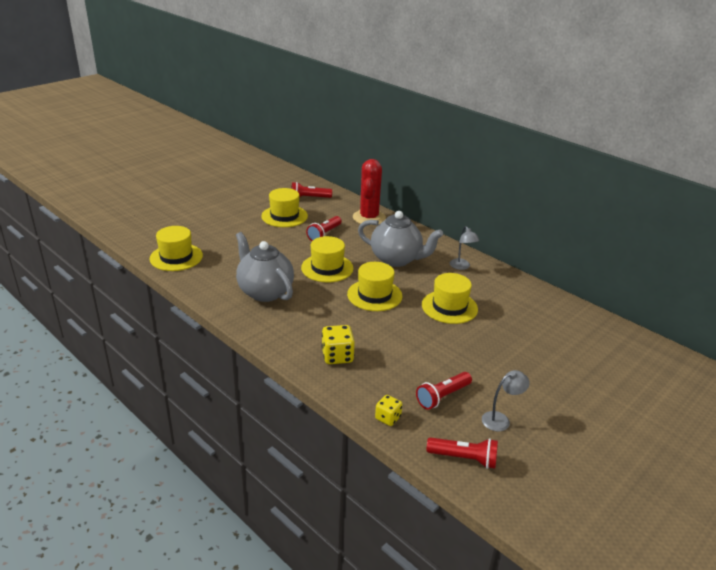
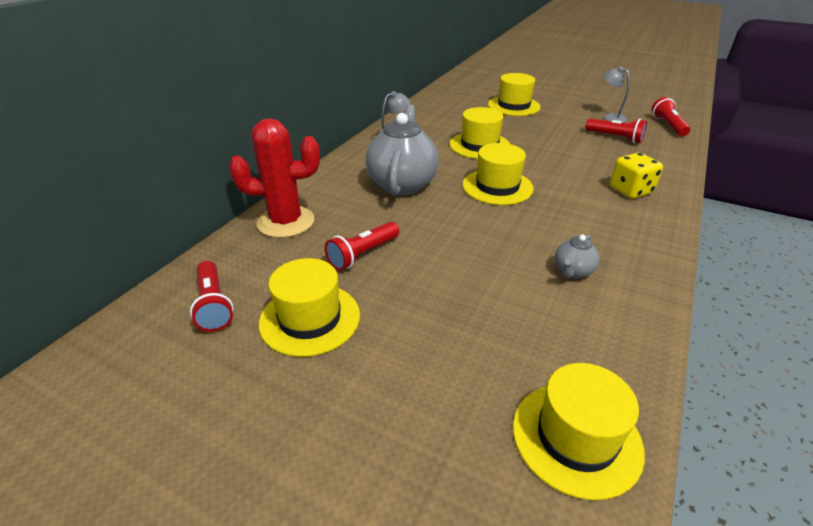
camera: 105 degrees left, 5 degrees up
grey teapot [236,232,294,302] -> grey teapot [555,234,600,278], size x0.46
yellow hat [301,236,354,282] -> yellow hat moved to [488,73,541,116]
red flashlight [306,216,341,241] -> red flashlight turned 120 degrees clockwise [325,222,399,271]
yellow dice [375,395,403,426] -> none

